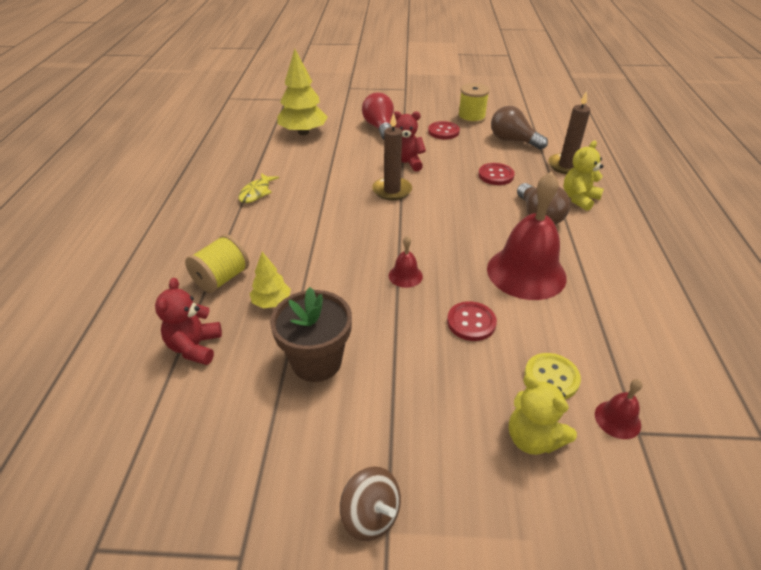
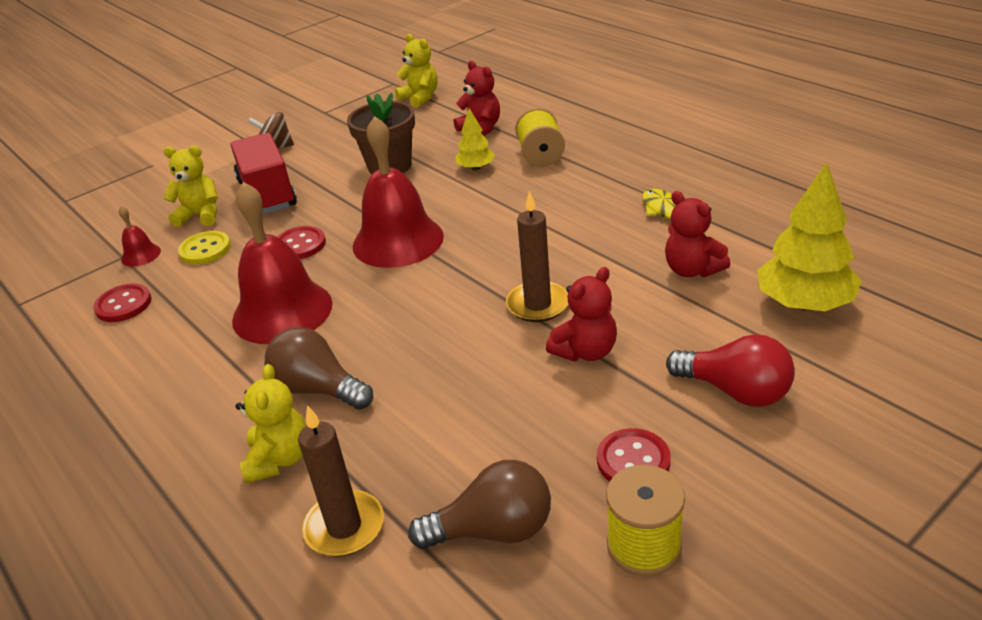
camera: 140 degrees right, 5 degrees down
red bell [389,236,423,288] -> red bell [353,116,444,268], size x2.30
red button [478,163,515,185] -> red button moved to [93,283,151,322]
none -> red truck [231,133,297,215]
none -> yellow teddy bear [395,34,437,108]
none -> red teddy bear [665,191,730,277]

